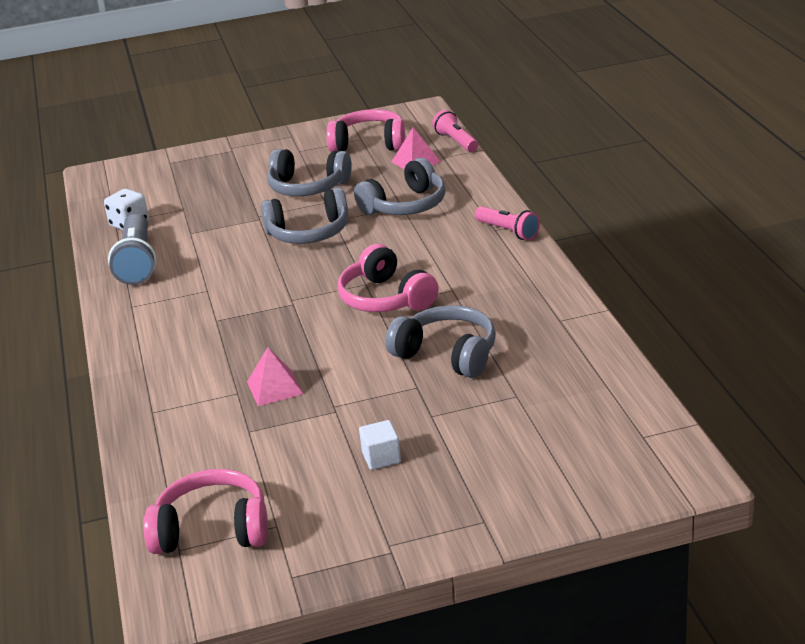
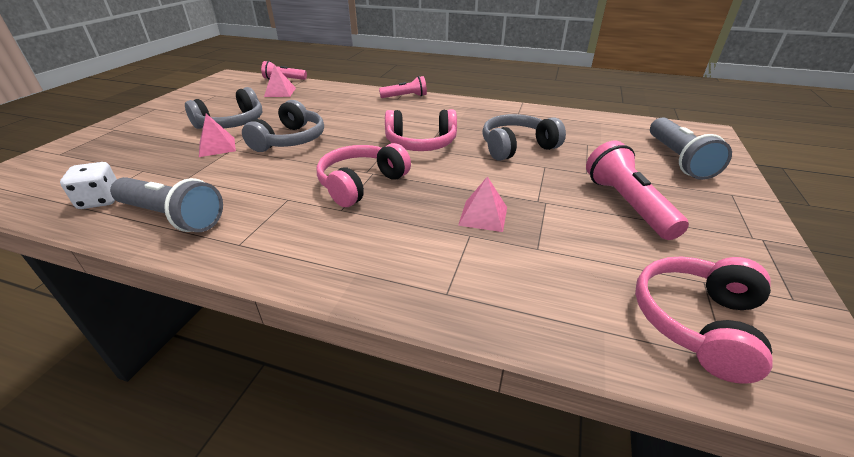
camera: 60 degrees left, 5 degrees up
pink headphones [326,109,405,152] -> pink headphones moved to [317,143,411,207]
grey headphones [354,158,445,215] -> none
white cube [359,420,401,470] -> pink flashlight [586,141,689,240]
none -> pink pyramid [199,114,236,157]
none -> grey flashlight [650,117,732,180]

